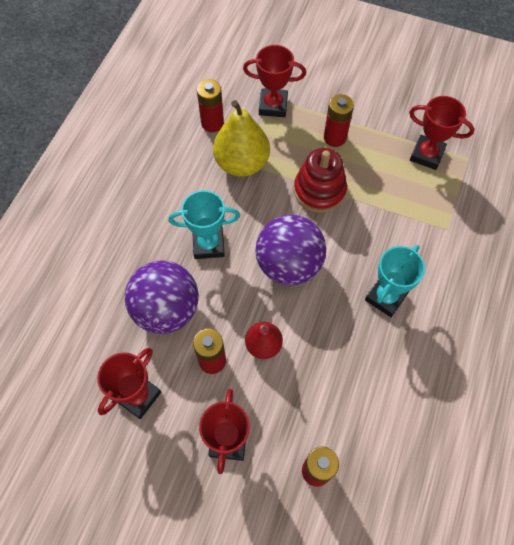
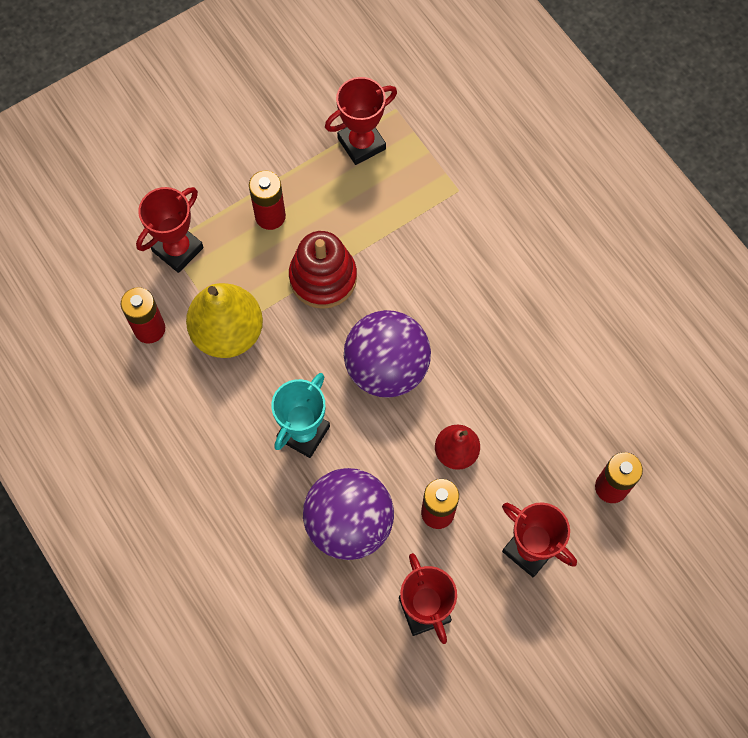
camera: 55 degrees left, 5 degrees up
turquoise trophy [365,245,425,317] -> none

